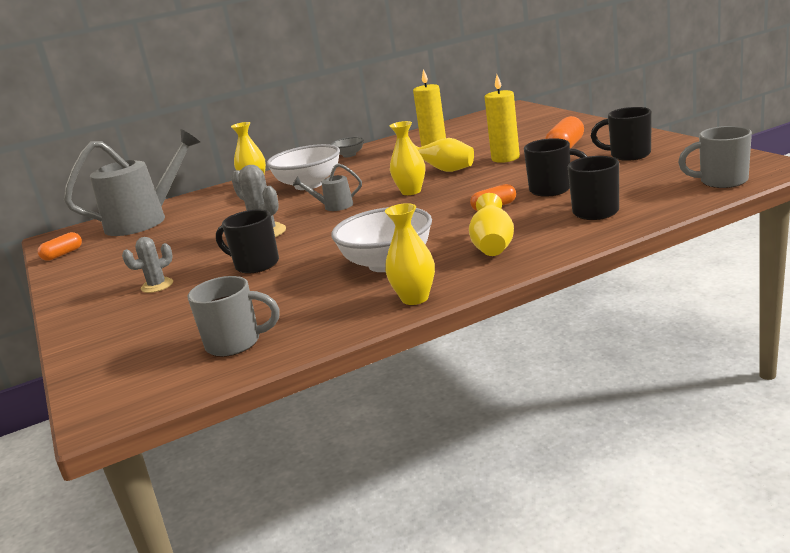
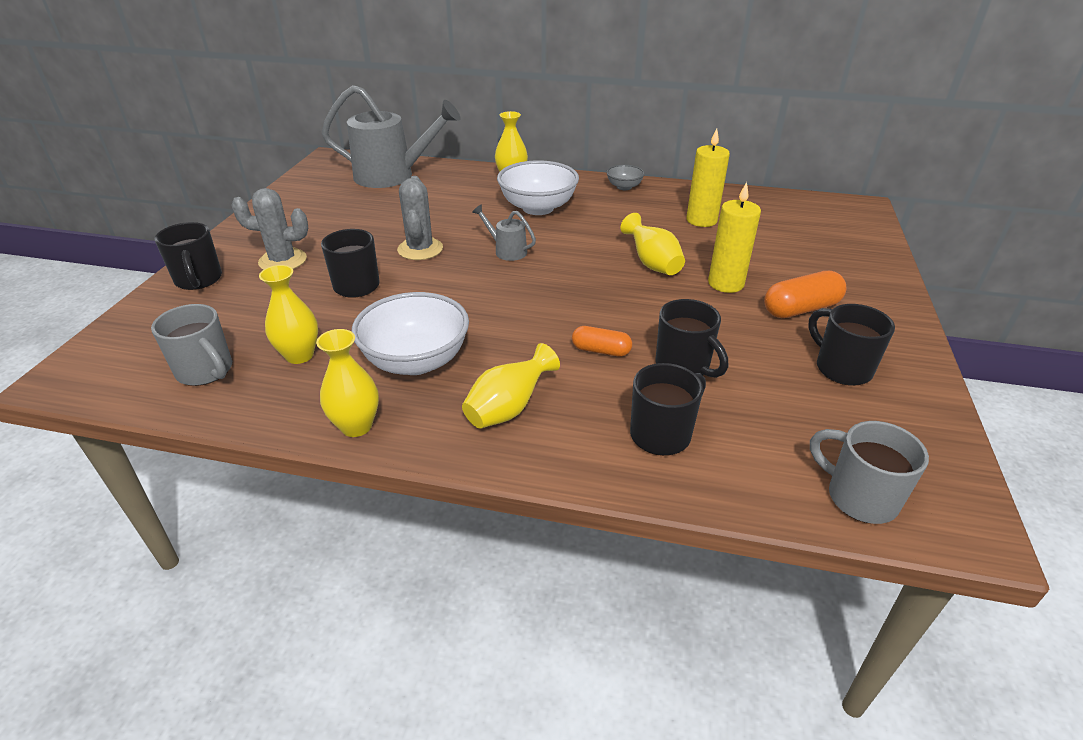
camera: 35 degrees right, 15 degrees up
orange capsule [38,232,82,261] -> none
grey cactus [122,237,173,293] -> grey cactus [231,188,308,270], size x1.51
yellow vase [390,121,425,195] -> yellow vase moved to [259,265,318,364]
none -> black mug [154,222,222,290]

